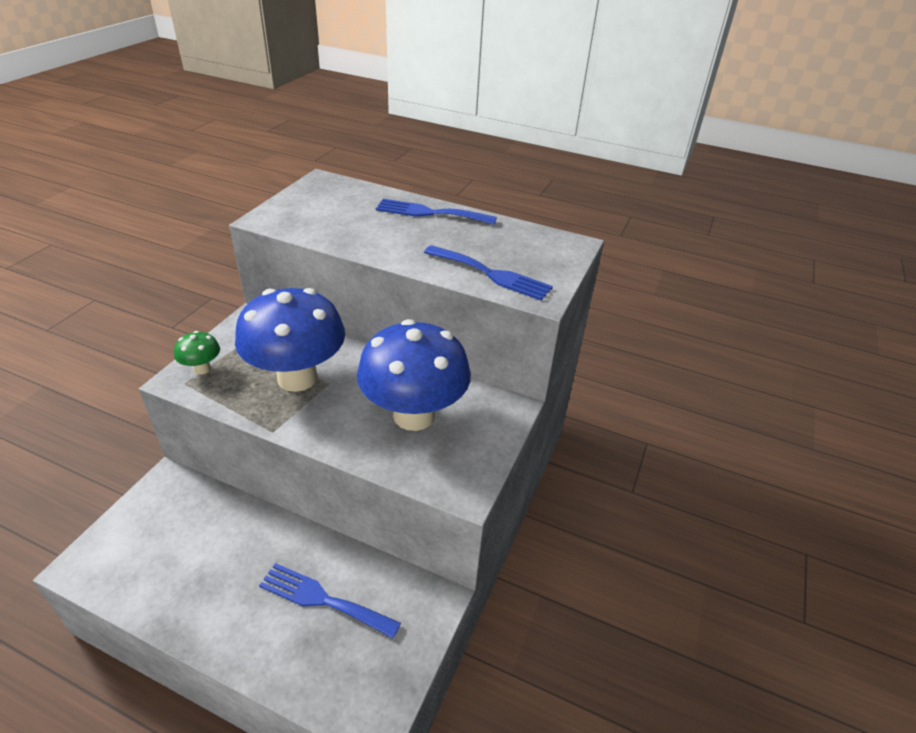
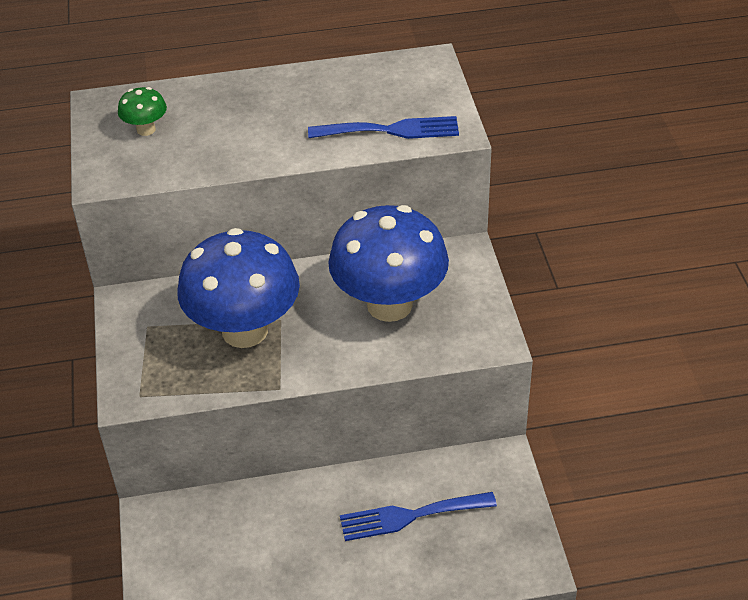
camera: 30 degrees left, 5 degrees up
green mushroom [174,331,220,375] -> green mushroom moved to [118,87,167,136]
blue fork [376,199,497,225] -> none

